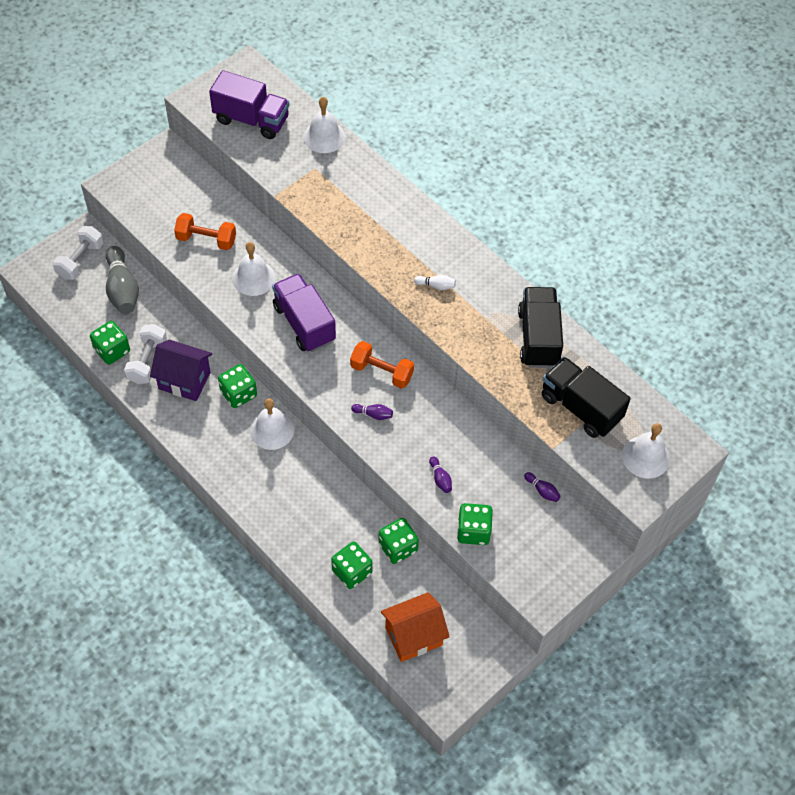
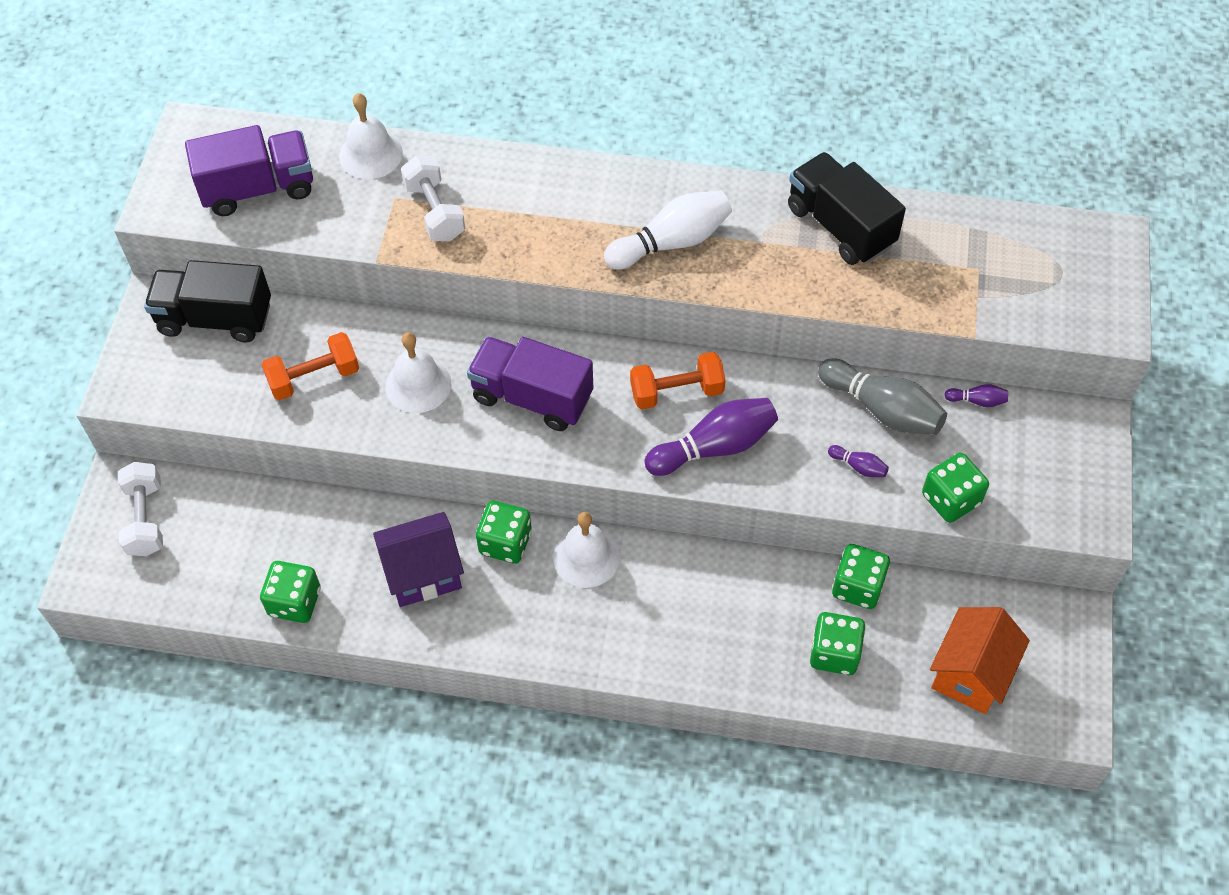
camera: 35 degrees left, 0 degrees up
grey bowling pin [106,246,139,314] -> grey bowling pin moved to [818,358,947,435]
white dumbbell [124,324,167,384] -> white dumbbell moved to [401,156,465,241]
purple bowling pin [351,404,393,420] -> purple bowling pin [645,398,778,476], size x2.22
white bowling pin [414,275,456,290] -> white bowling pin [604,190,732,269], size x2.22
black truck [542,357,631,438] -> black truck moved to [144,260,271,342]
white bell [622,423,670,479] -> none

